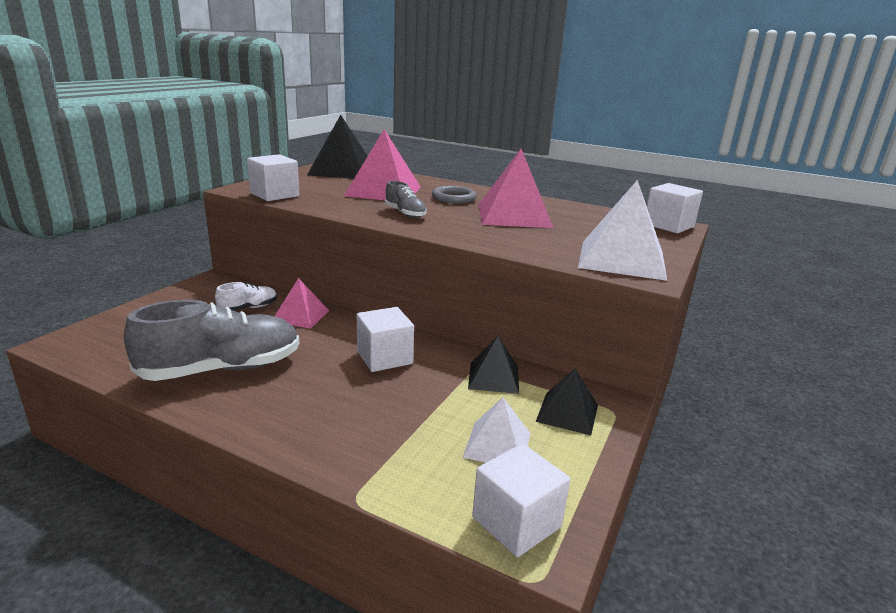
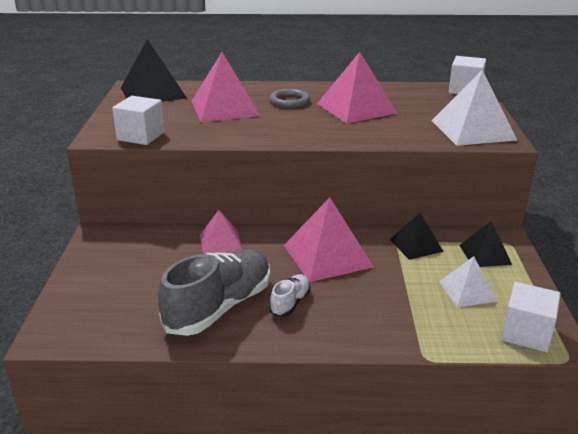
camera: 25 degrees left, 5 degrees up
white shoe [215,282,277,311] -> white shoe moved to [269,274,311,317]
white cube [357,307,414,372] -> pink pyramid [284,198,374,282]
grey shoe [385,181,427,218] -> none

